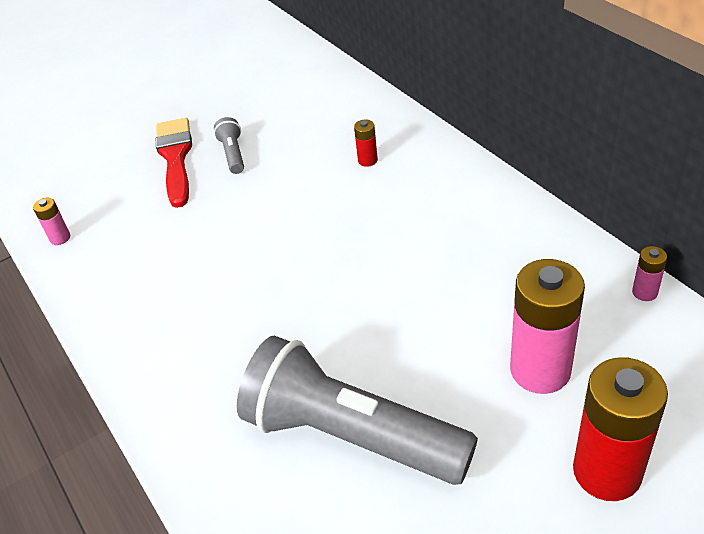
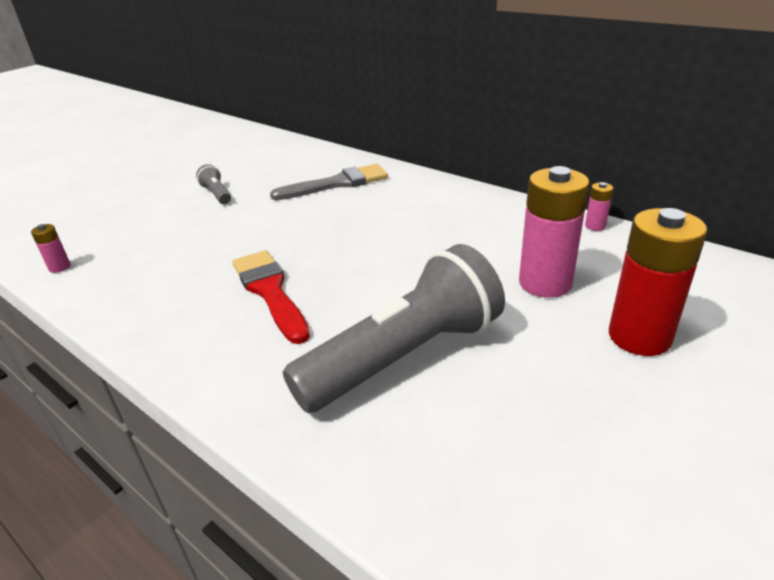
camera: 20 degrees left, 10 degrees down
red brush [156,118,192,208] -> red brush moved to [232,250,310,344]
grey flashlight [237,336,478,485] -> grey flashlight turned 135 degrees clockwise [283,244,505,413]
red battery [354,119,378,167] -> grey brush [270,164,388,200]

